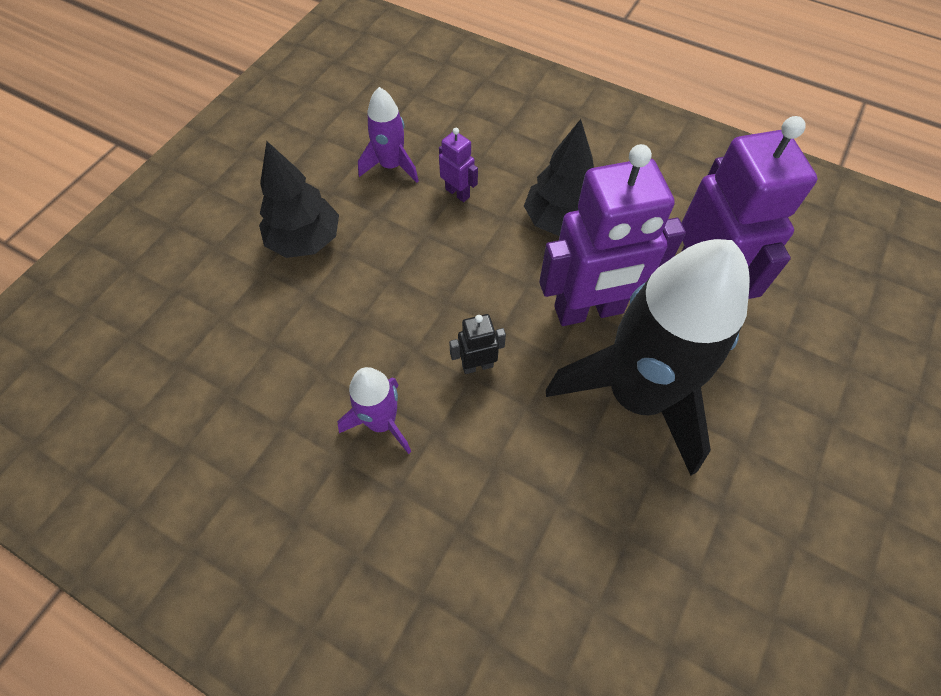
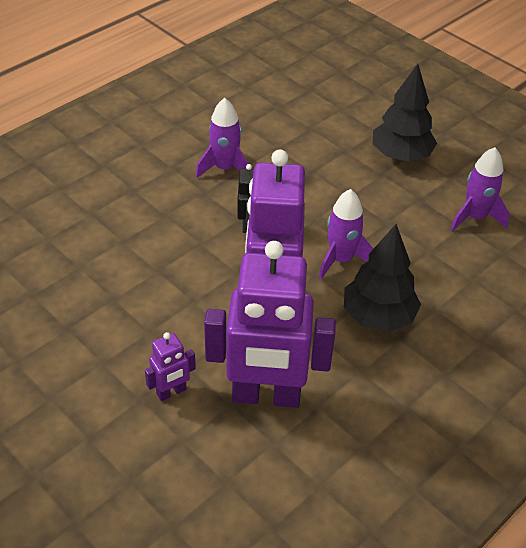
camera: 105 degrees right, 15 degrees down
purple robot [439,128,478,202] -> purple robot moved to [145,332,196,401]
black rocket [546,239,750,475] -> none
none -> purple rocket [319,189,373,279]

